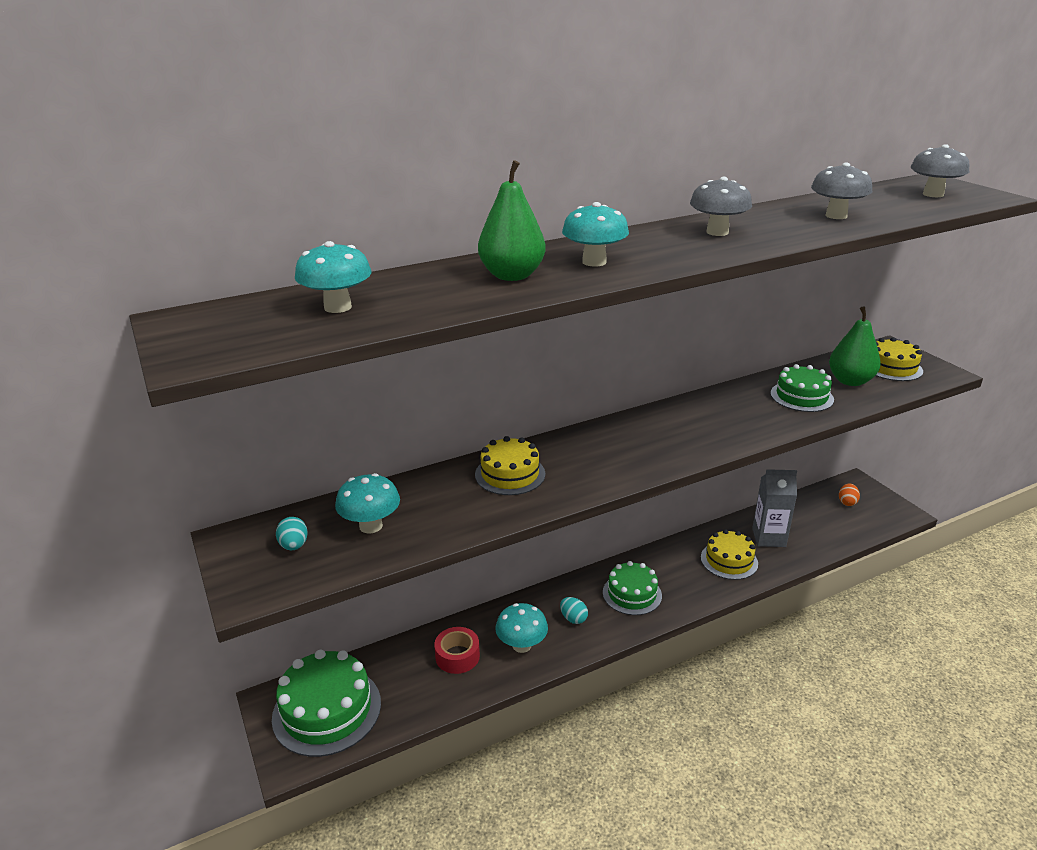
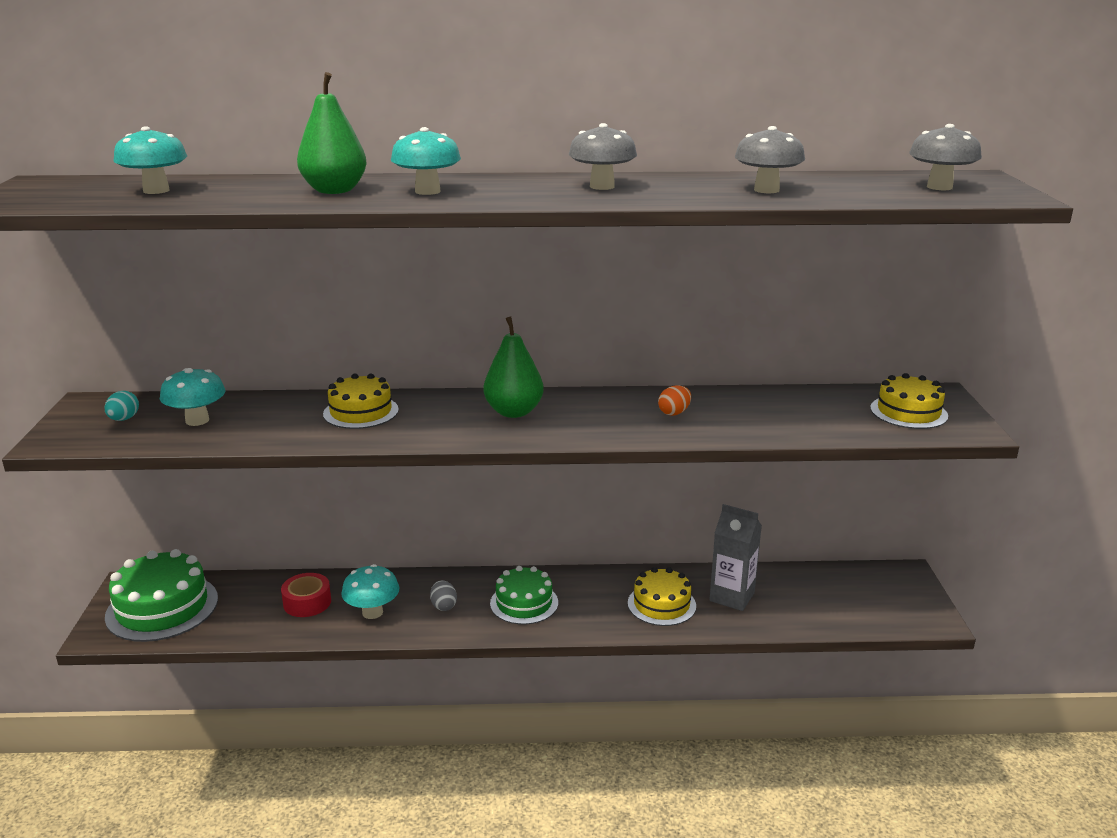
camera: 25 degrees right, 5 degrees down
turquoise egg [560,597,588,624] -> grey egg [430,580,457,611]
green cake [770,364,834,412] -> none
green pear [829,306,881,386] -> green pear moved to [483,316,544,418]
orange egg [839,484,860,506] -> orange egg moved to [658,385,691,416]

